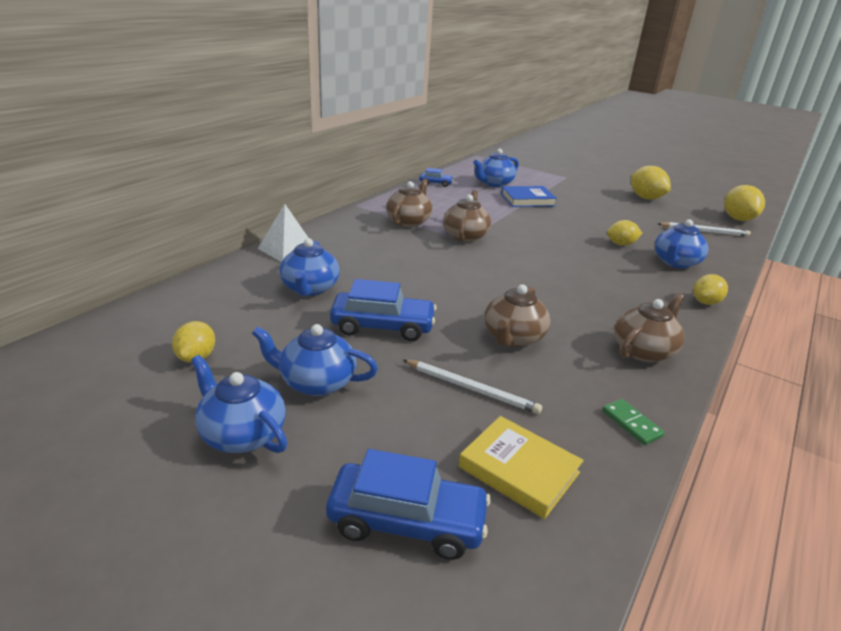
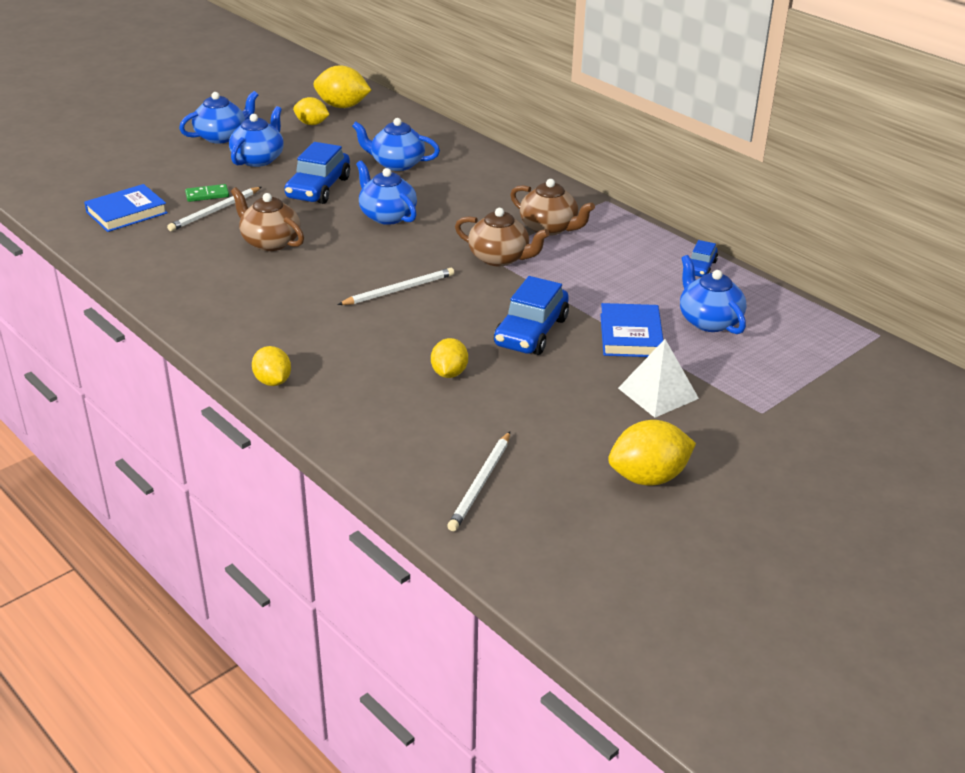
camera: 105 degrees right, 5 degrees up
white pyramid [258,204,308,262] -> white pyramid moved to [618,339,699,418]
blue car [326,449,491,560] -> blue car moved to [494,276,569,355]
yellow book [459,416,584,519] -> blue book [84,184,168,232]
green domino [602,399,665,445] -> green domino moved to [185,184,229,202]
brown teapot [614,293,685,362] -> none
blue teapot [655,219,708,268] -> blue teapot moved to [356,160,417,225]
yellow lemon [724,185,765,221] -> yellow lemon moved to [313,65,371,108]
none -> white pencil [337,268,454,305]

